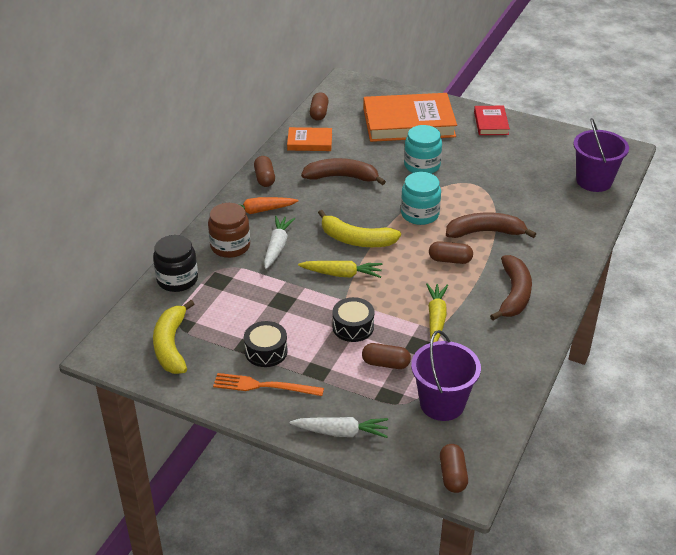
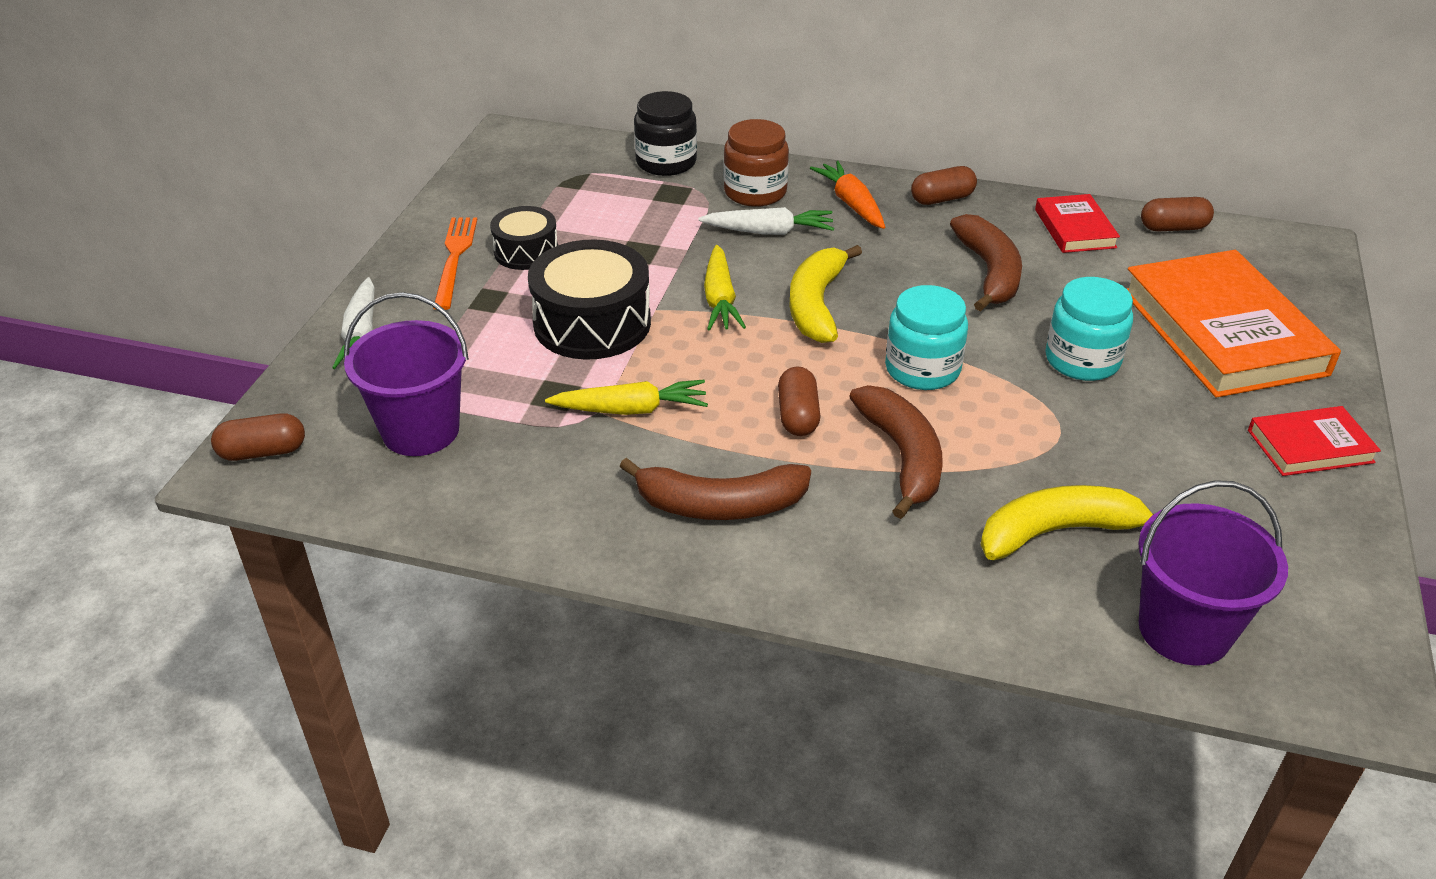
camera: 80 degrees right, 0 degrees up
yellow banana [153,300,194,374] -> yellow banana moved to [980,485,1154,560]
orange book [287,127,332,151] -> red book [1035,194,1120,253]
black drum [332,297,374,342] -> black drum [528,240,651,360], size x1.70
brown capsule [362,343,411,369] -> none

